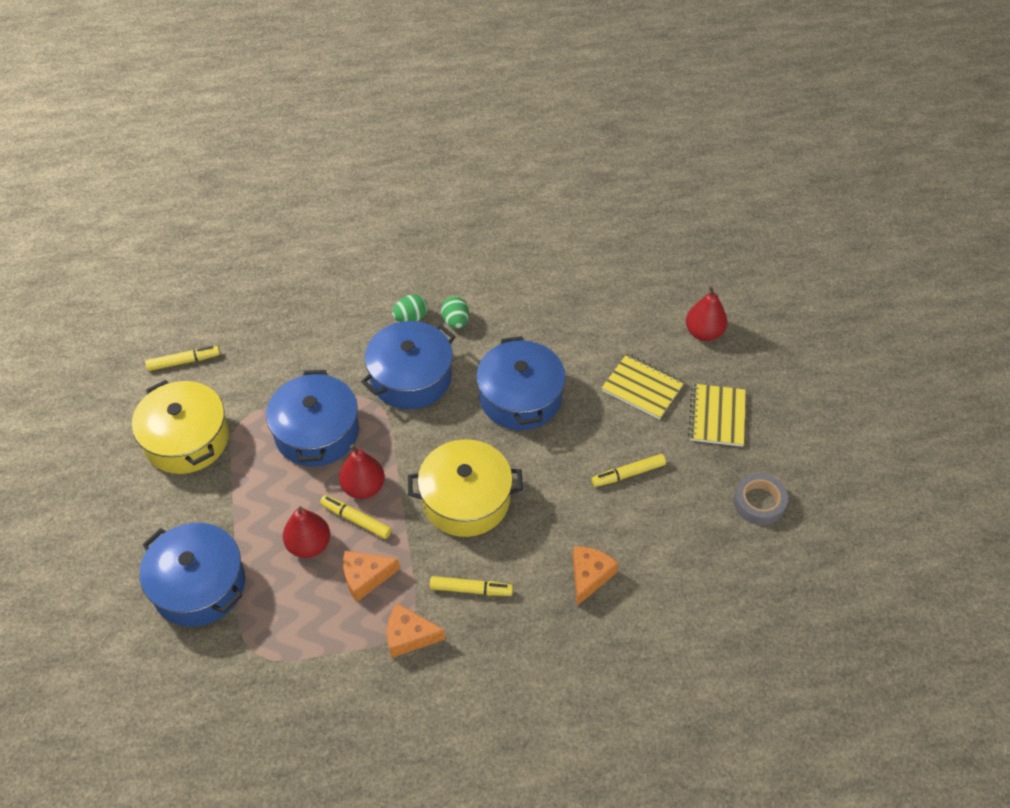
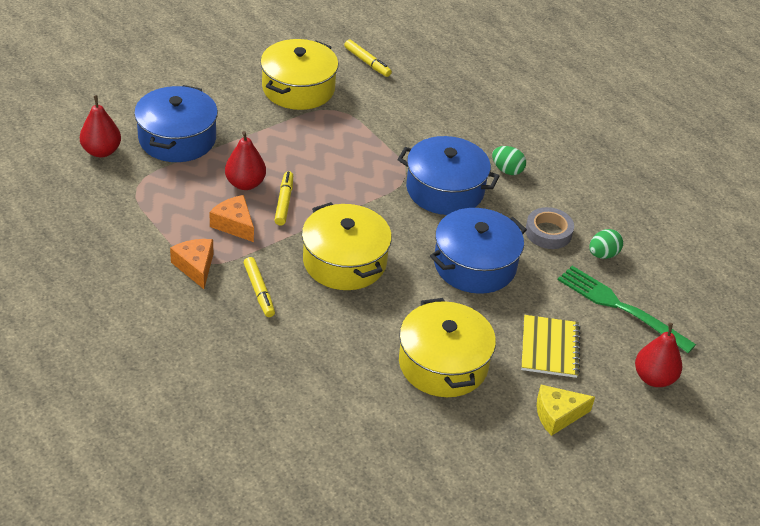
camera: 60 degrees right, 10 degrees down
blue pot [266,370,359,467] -> none
red pear [339,444,385,499] -> red pear moved to [80,95,121,158]
green egg [441,296,469,329] -> green egg moved to [589,229,623,259]
orange cheese [573,546,618,606] -> none
yellow marker [592,454,666,487] -> yellow pot [399,298,496,397]
yellow notebook [688,384,746,447] -> yellow cheese [537,385,595,436]
grey tape [734,473,788,525] -> grey tape moved to [526,207,574,249]
none -> green fork [558,266,696,353]

